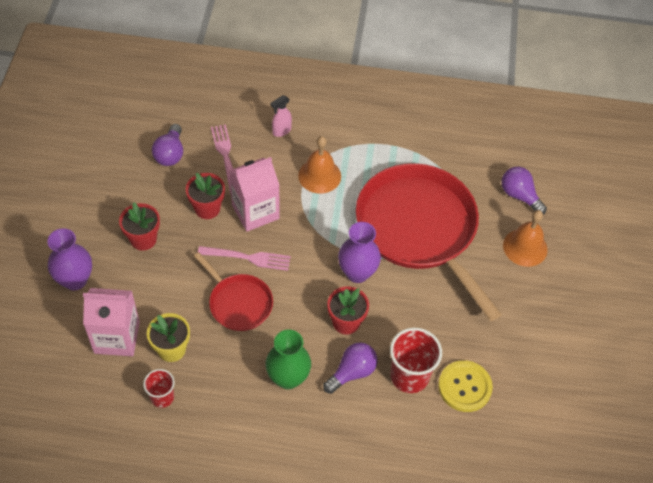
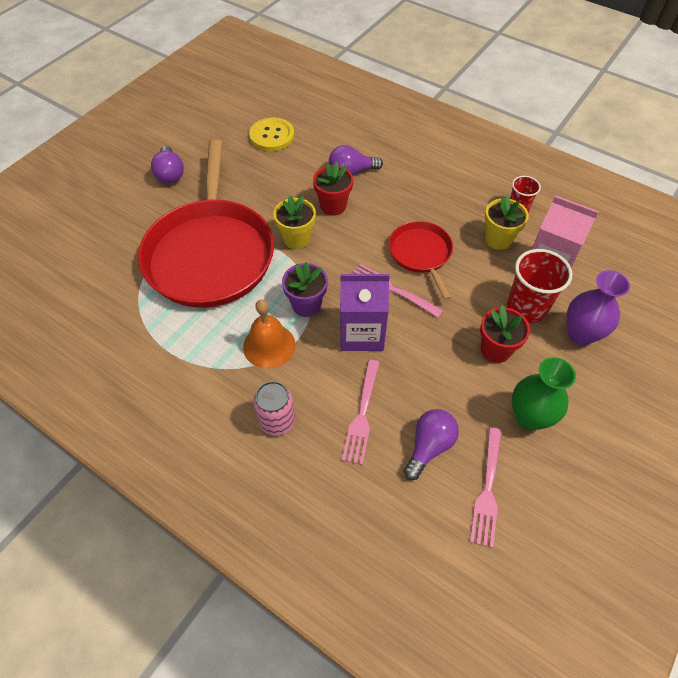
camera: 150 degrees left, 0 degrees up
red flower pot [186,173,225,219] -> none
pink carton [229,157,279,232] -> purple carton [340,274,390,351]
green vase [265,330,311,389] -> green vase moved to [512,357,576,431]
pink spray bottle [271,95,292,137] -> pink can [253,381,295,436]
purple vase [338,222,381,283] -> yellow flower pot [273,195,316,249]
red cup [390,328,442,393] -> red cup moved to [507,249,573,323]
purple light bulb [501,167,547,214] -> purple light bulb moved to [151,146,184,184]
orange bell [503,210,547,267] -> none
none -> purple flower pot [282,262,328,317]
none -> pink fork [470,427,502,548]

